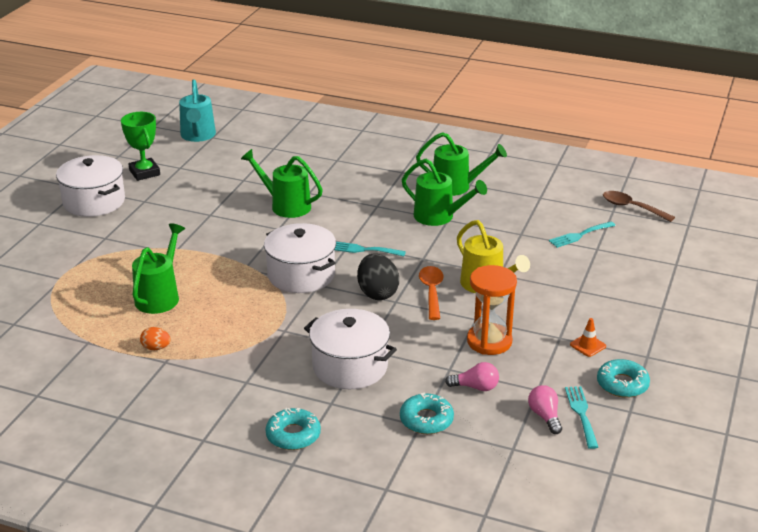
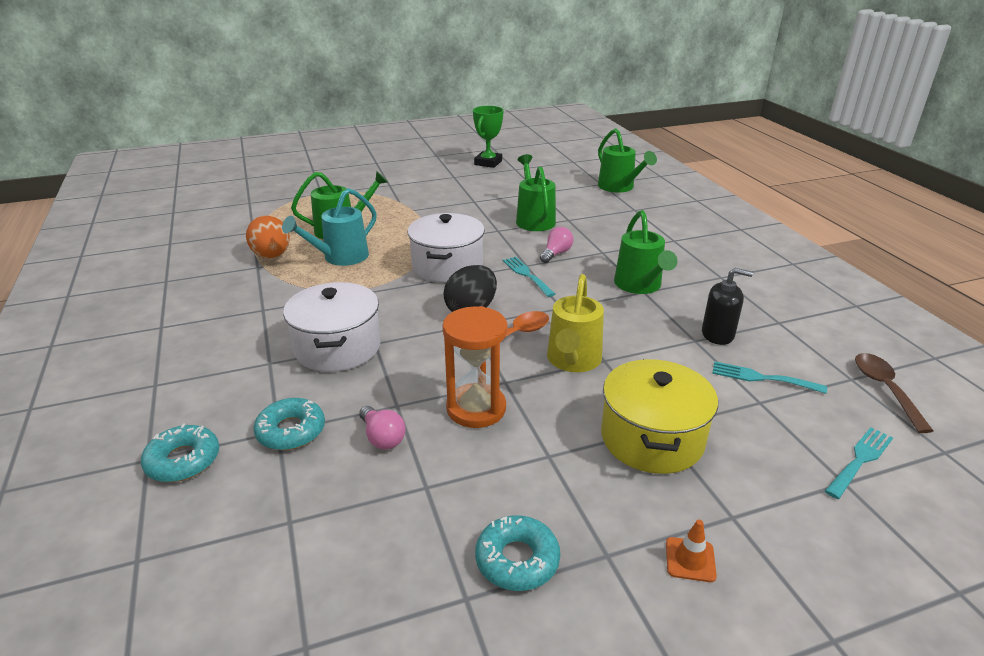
camera: 50 degrees right, 0 degrees up
white pot [56,155,125,217] -> none
orange egg [140,327,171,350] -> orange egg [246,216,290,258], size x1.87
turquoise watering can [179,79,216,142] -> turquoise watering can moved to [282,188,377,266]
turquoise donut [265,408,321,450] -> turquoise donut moved to [141,424,219,482]
green watering can [416,132,507,196] -> green watering can moved to [598,128,657,193]
pink light bulb [528,385,562,434] -> pink light bulb moved to [540,227,574,263]
turquoise fork [565,386,598,449] -> turquoise fork moved to [825,427,893,499]
orange traffic cone [570,318,606,357] -> orange traffic cone moved to [666,520,717,582]
none -> yellow pot [601,359,718,474]
none -> black soap dispenser [702,268,753,345]

